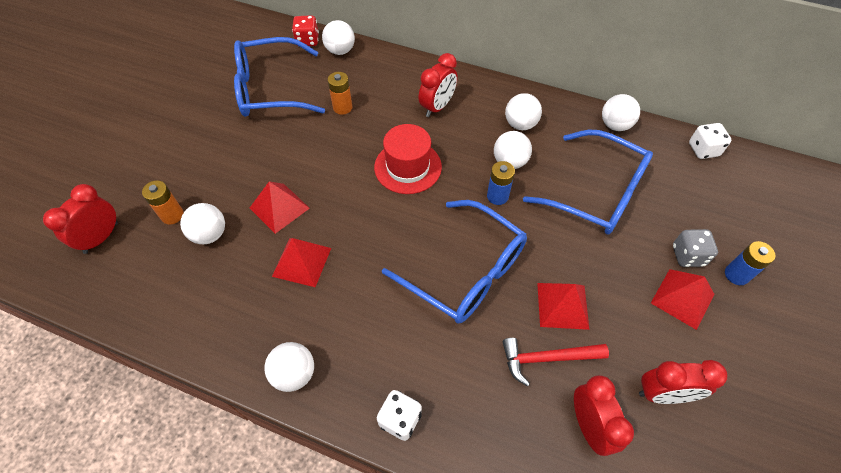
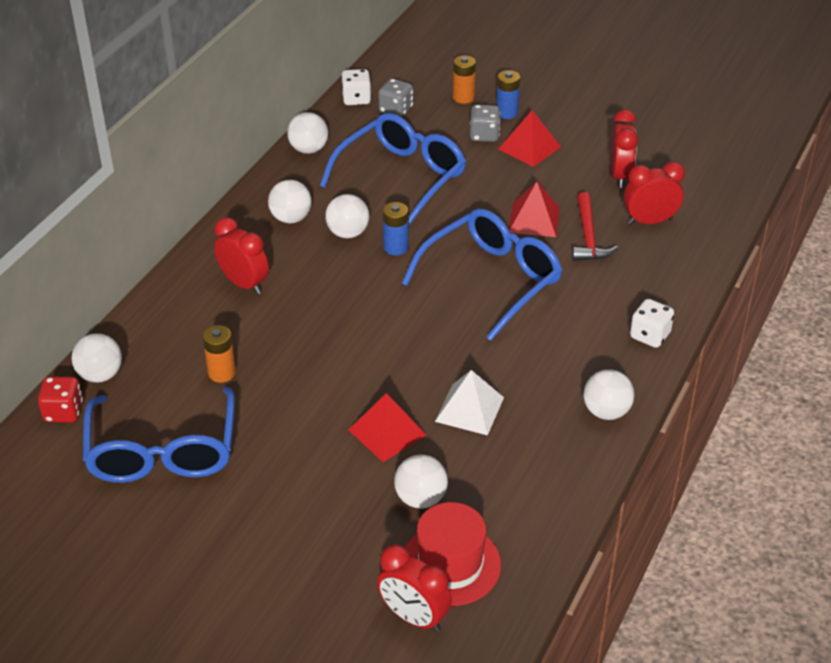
camera: 85 degrees left, 15 degrees down
orange battery [142,180,184,225] -> orange battery moved to [453,55,476,104]
red pyramid [272,238,331,287] -> white pyramid [435,370,504,435]
red hat [374,124,442,194] -> red hat moved to [405,502,501,606]
none -> grey dice [378,79,413,117]

